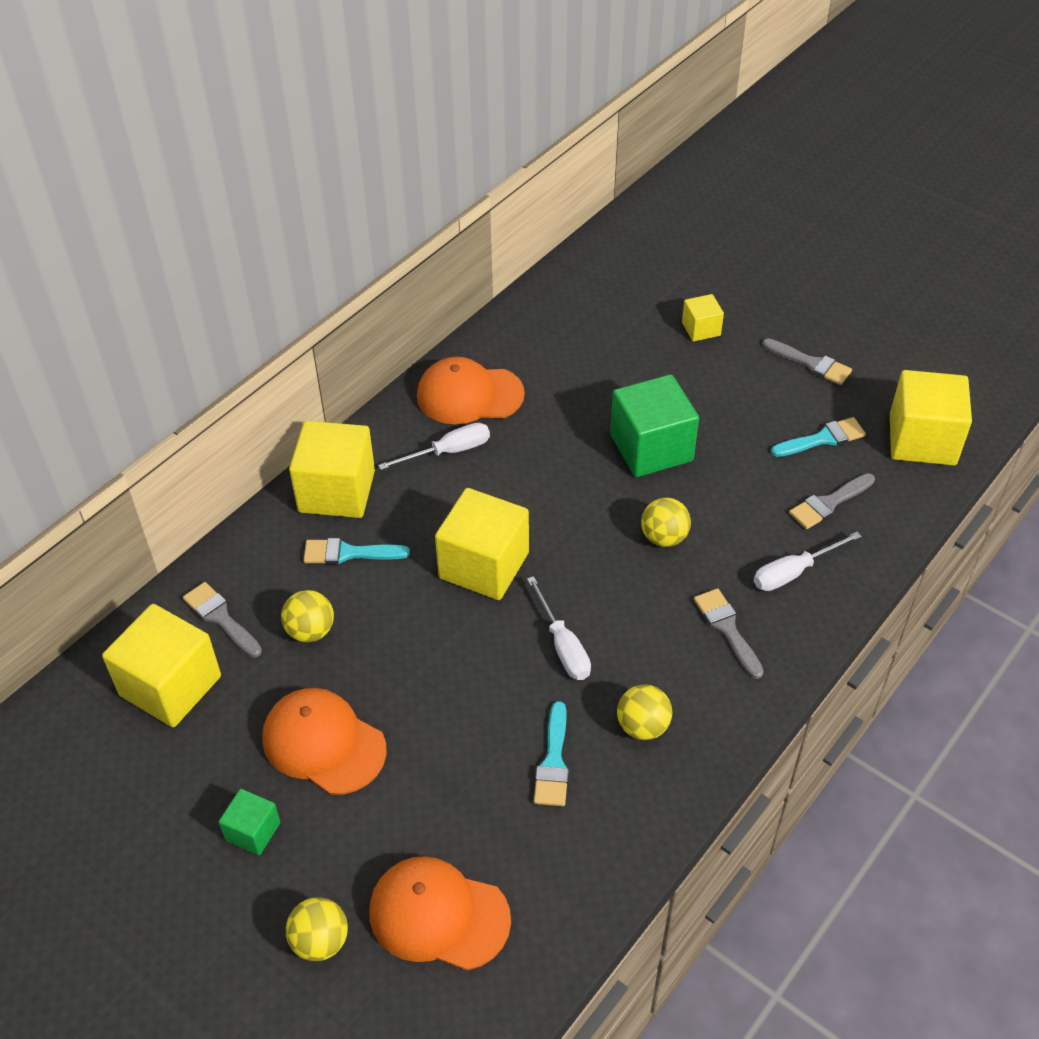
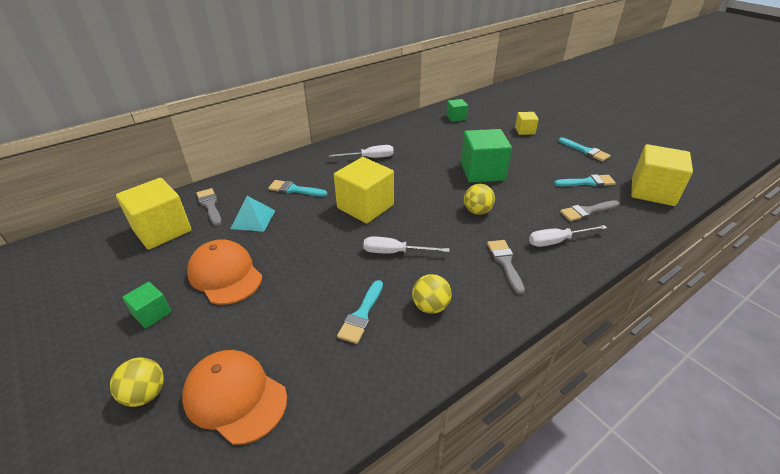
camera: 15 degrees right, 10 degrees down
yellow ball [281,590,334,642] -> turquoise pyramid [230,196,276,232]
yellow cube [289,421,375,518] -> none
orange cap [417,357,525,424] -> none
white screwdriver [527,576,591,680] -> white screwdriver turned 105 degrees clockwise [363,236,449,254]
grey brush [762,338,852,385] -> turquoise brush [558,137,611,162]
none -> green cube [446,99,468,122]

